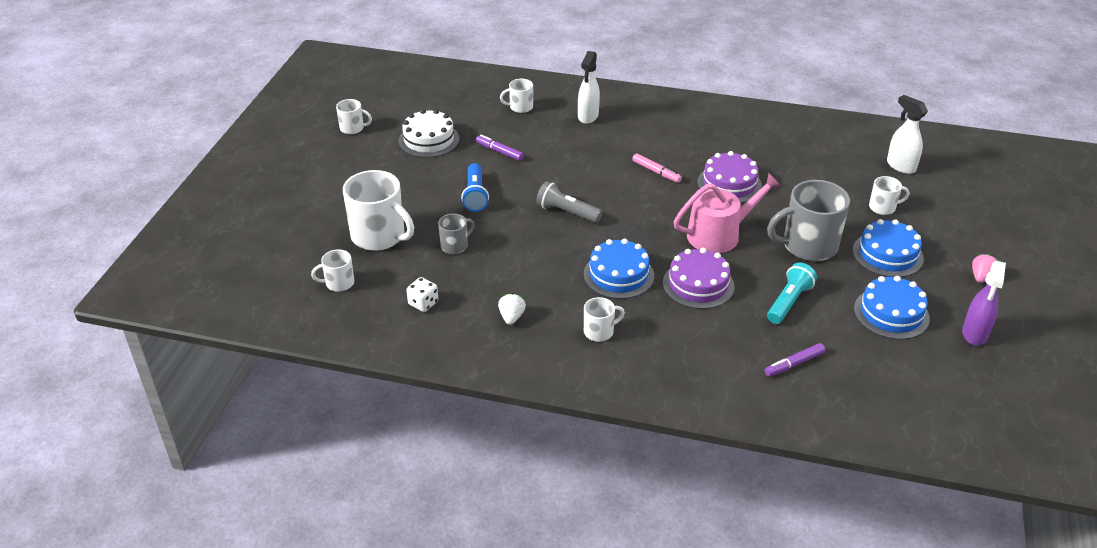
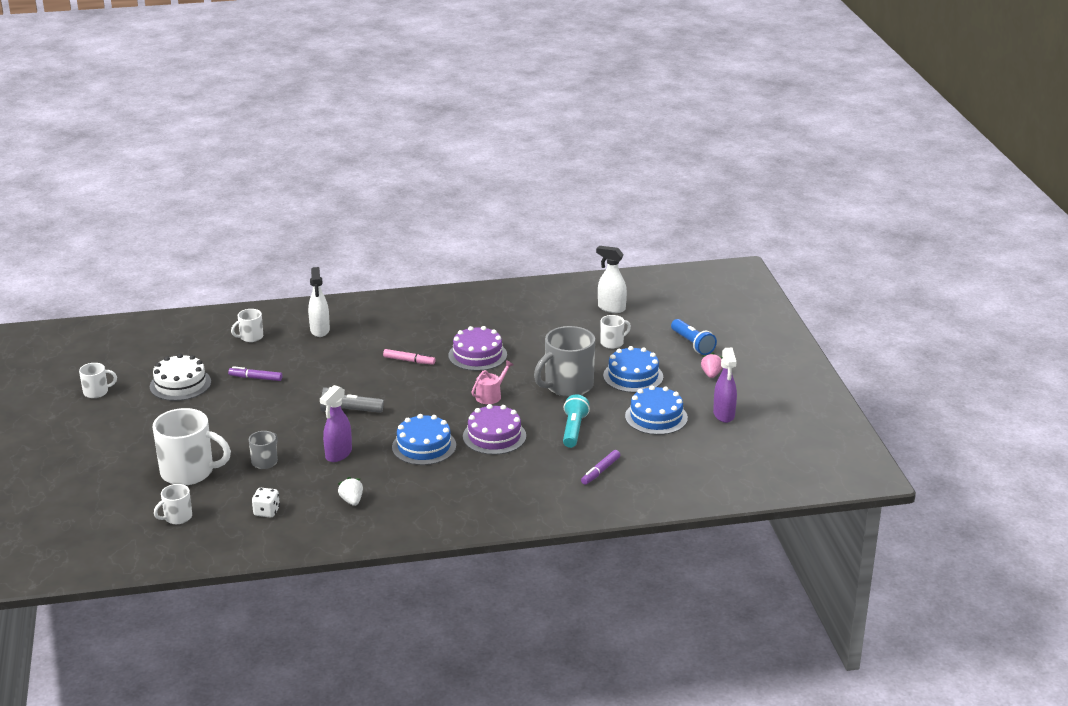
camera: 25 degrees left, 10 degrees down
blue flashlight [461,163,489,212] -> blue flashlight moved to [671,319,717,355]
white mug [584,297,625,342] -> none
pink watering can [674,173,781,253] -> pink watering can [471,360,513,404], size x0.55
none -> purple spray bottle [320,385,352,462]

